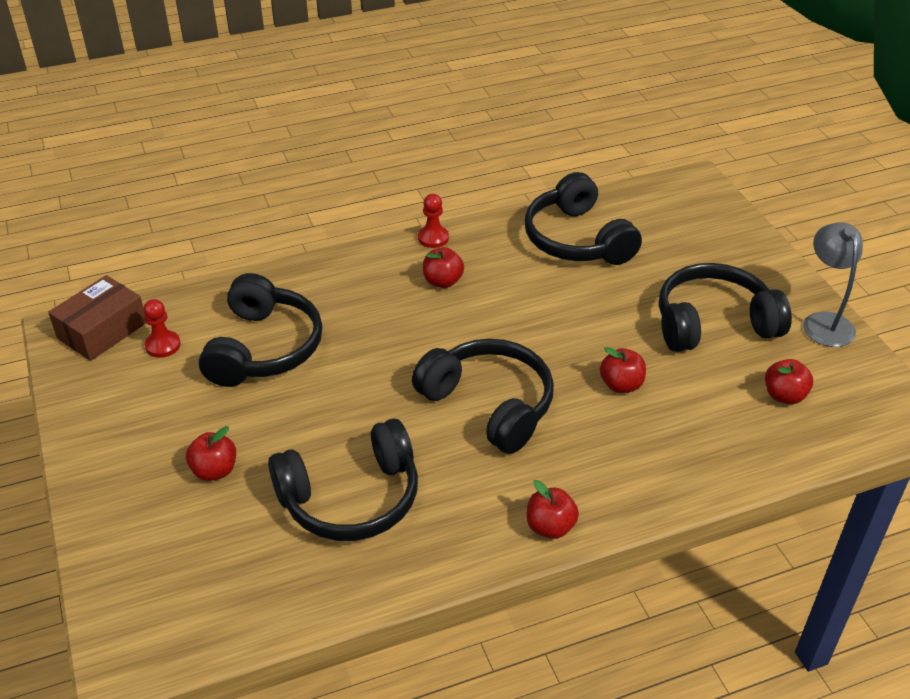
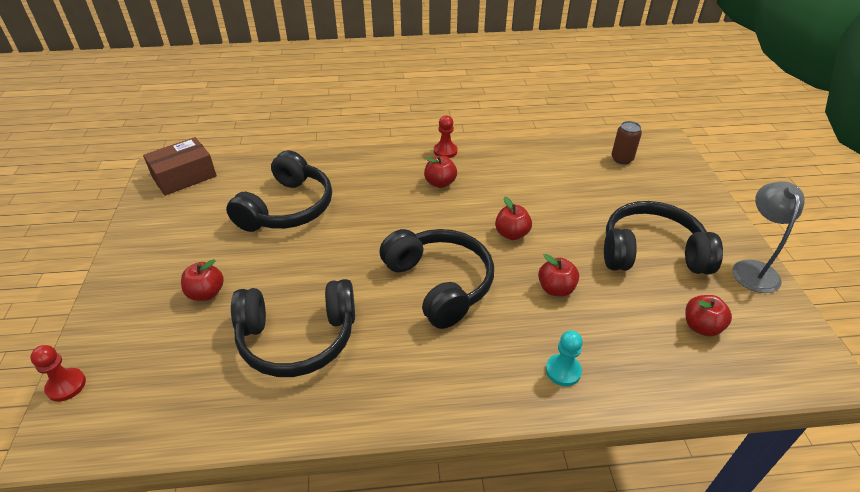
camera: 15 degrees right, 0 degrees up
red pawn [143,299,181,358] -> red pawn moved to [30,345,86,402]
black headphones [524,172,642,265] -> none
red apple [527,480,579,539] -> red apple moved to [495,197,532,240]
none -> turquoise pawn [546,331,583,386]
none -> brown can [611,121,642,164]

